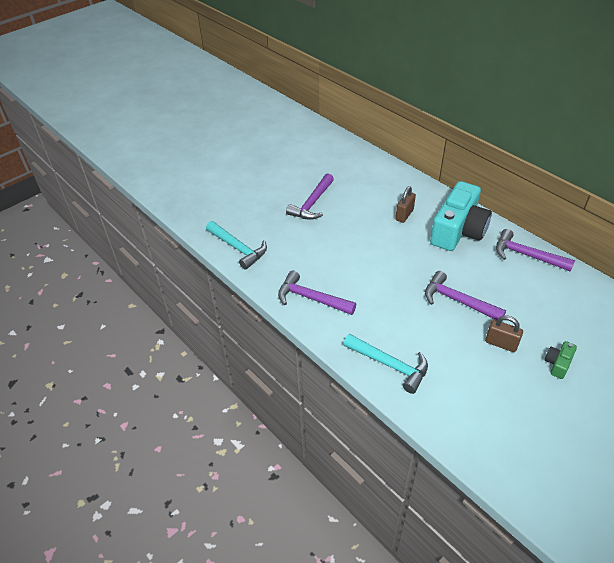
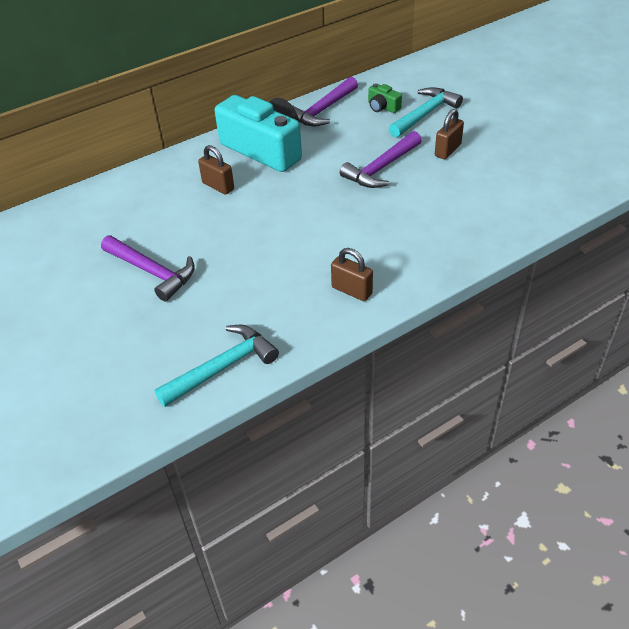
camera: 80 degrees left, 0 degrees up
purple hammer [278,271,356,315] -> brown padlock [331,248,373,301]
turquoise hammer [343,334,428,394] -> turquoise hammer moved to [389,87,463,138]
green camera [545,341,577,379] -> green camera moved to [368,83,402,113]

